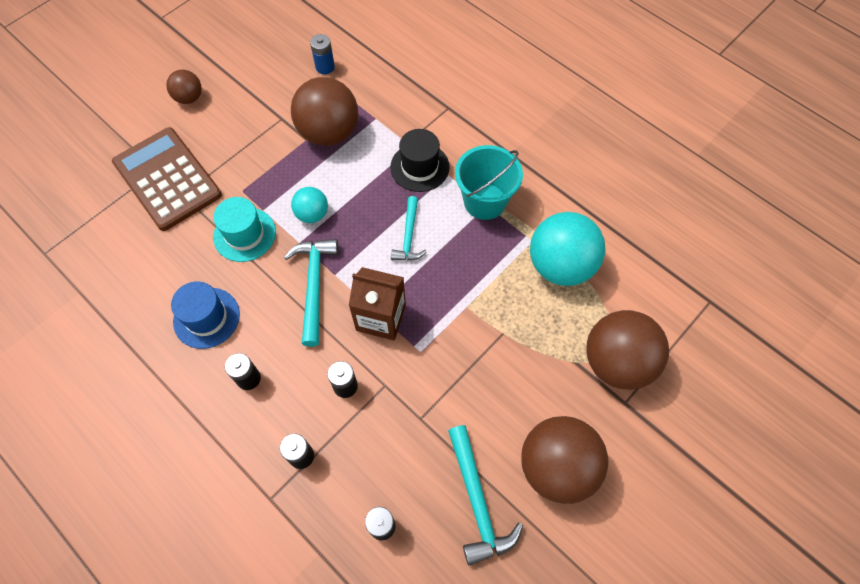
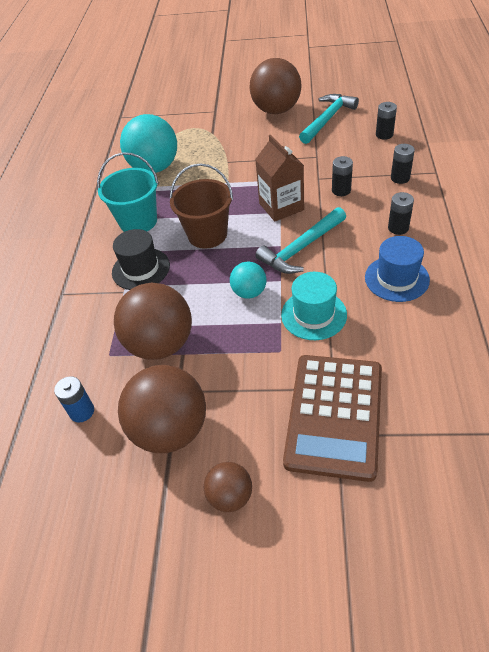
camera: 125 degrees left, 15 degrees down
turquoise hammer [391,196,427,260] -> brown bucket [170,163,233,249]
brown ball [586,310,669,390] -> brown ball moved to [118,365,206,453]

